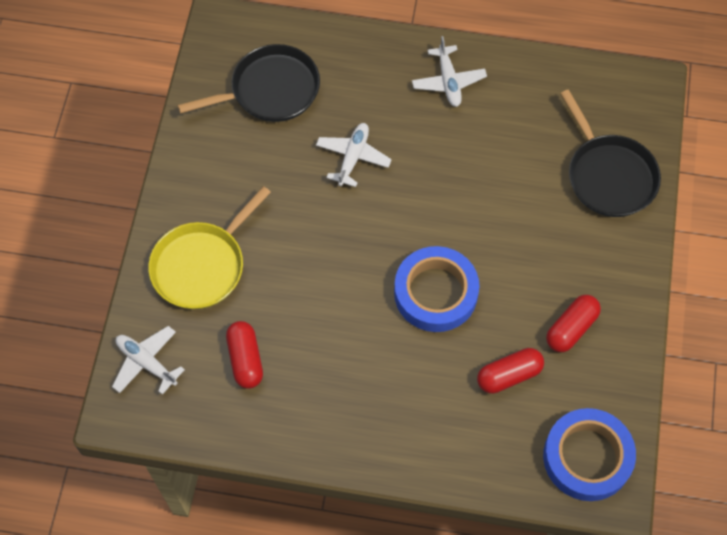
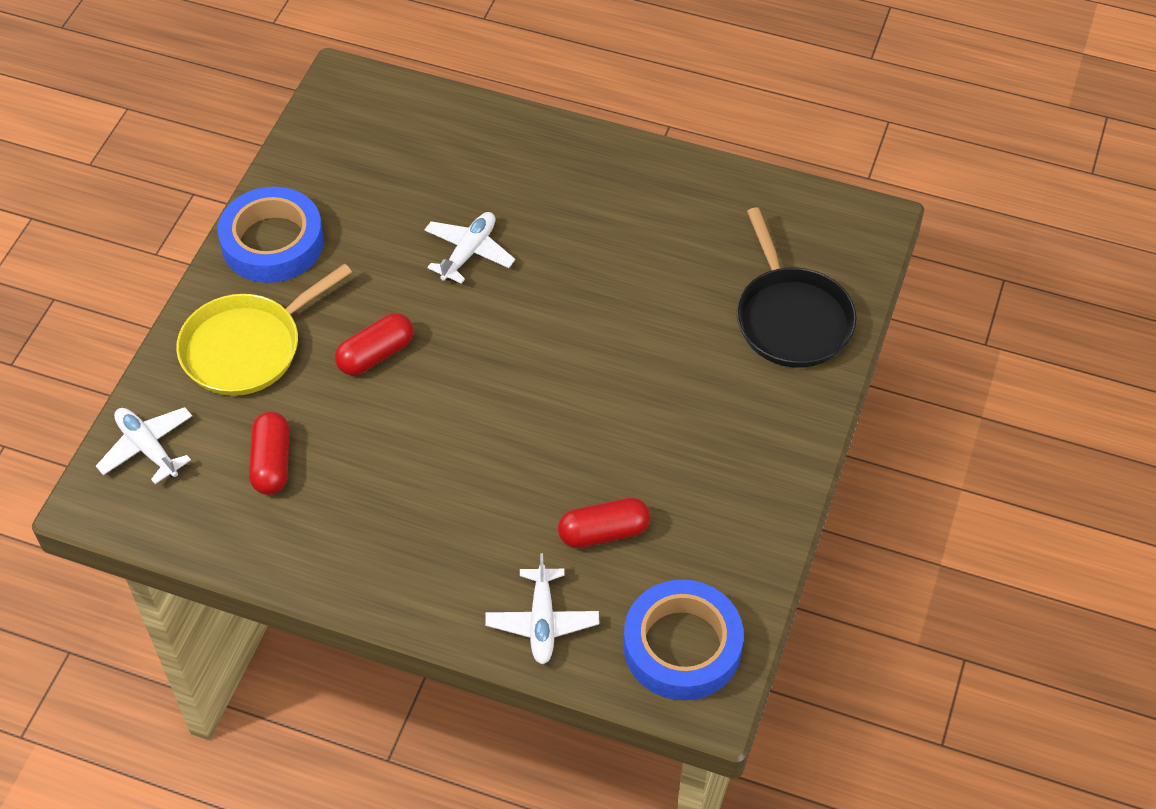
camera: 10 degrees right, 10 degrees down
black pan [178,44,320,122] -> none
blue tape [394,246,479,332] -> blue tape moved to [218,187,324,283]
white plane [412,36,487,107] -> white plane moved to [485,553,599,664]
red capsule [546,295,601,352] -> red capsule moved to [335,313,414,375]

